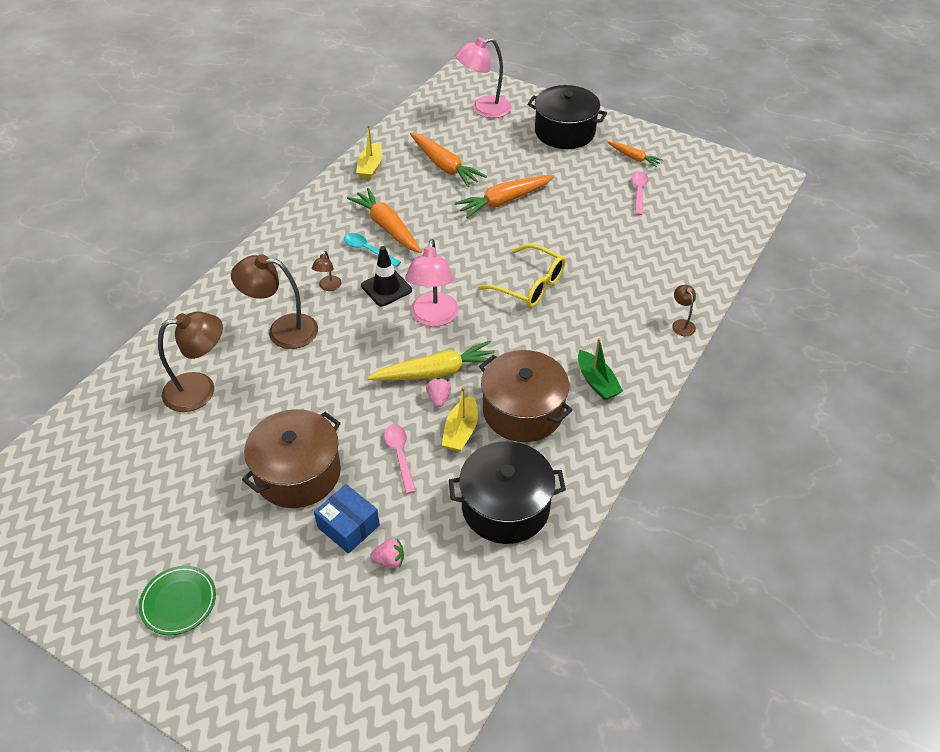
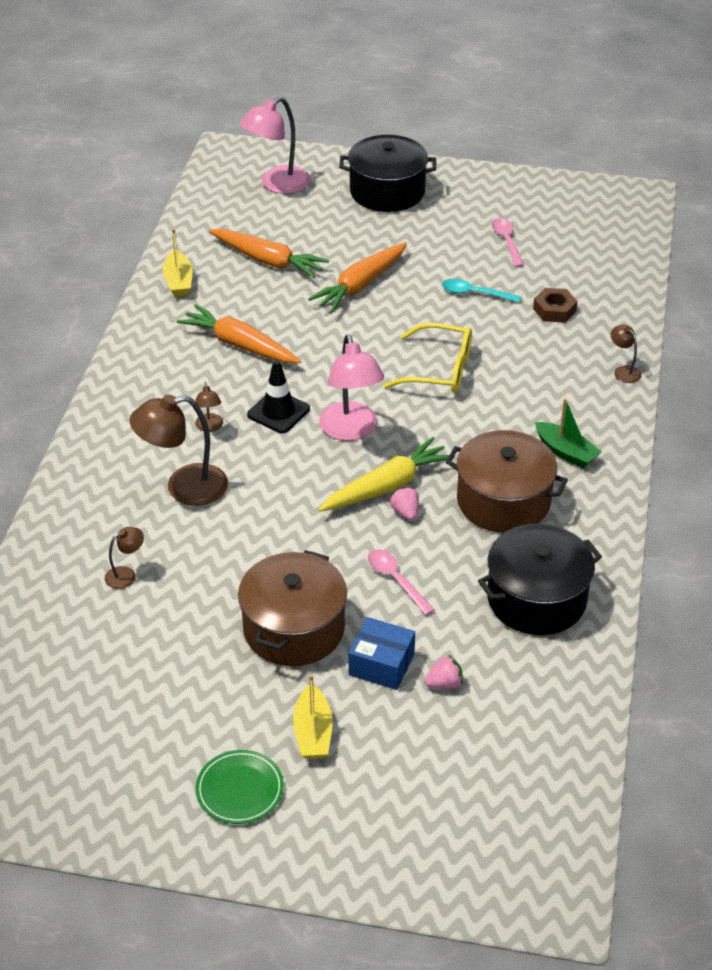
camera: 20 degrees left, 5 degrees down
brown lamp [158,312,223,412] -> brown lamp [105,527,144,589], size x0.48
turquoise spoon [344,233,401,267] -> turquoise spoon moved to [442,279,521,303]
yellow boat [442,387,478,452] -> yellow boat moved to [293,674,333,759]
orange carrot [607,141,663,167] -> none
none -> brown nut [533,288,578,323]

